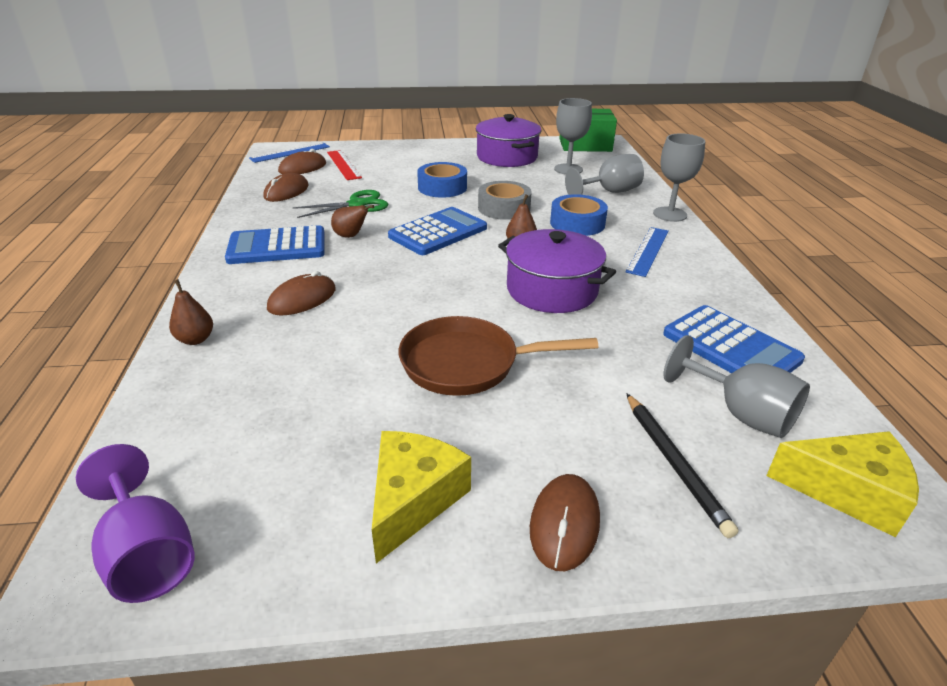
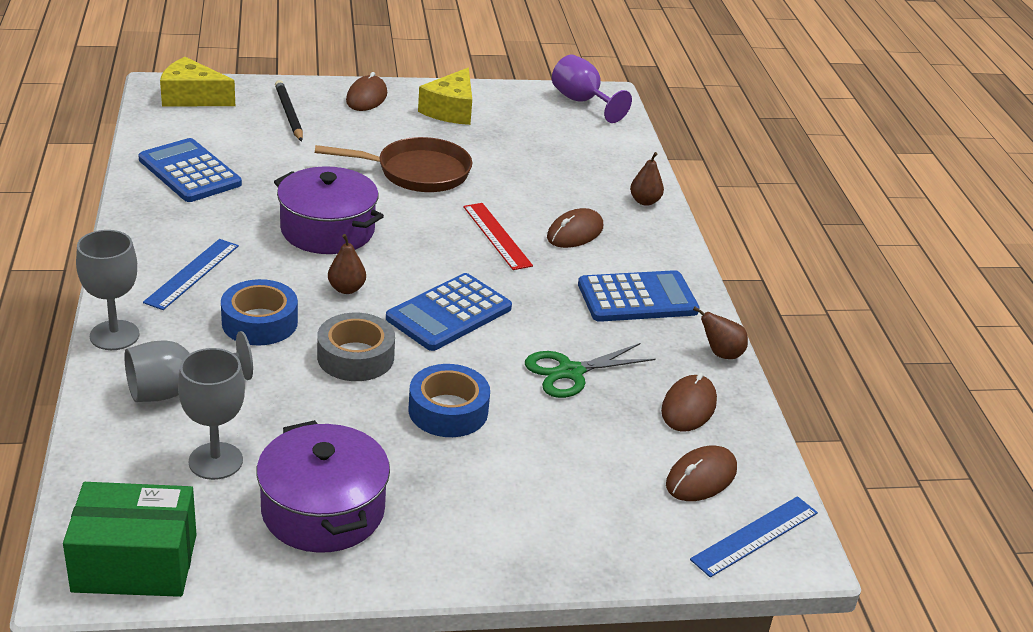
camera: 175 degrees right, 0 degrees up
red ruler [327,150,362,180] -> red ruler moved to [463,203,533,270]
brown pear [331,205,374,238] -> brown pear moved to [693,307,748,359]
grey goblet [664,335,810,438] -> none

